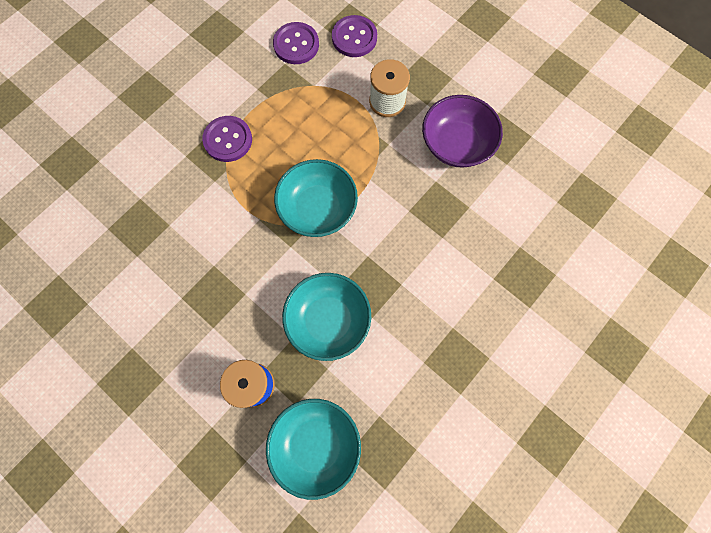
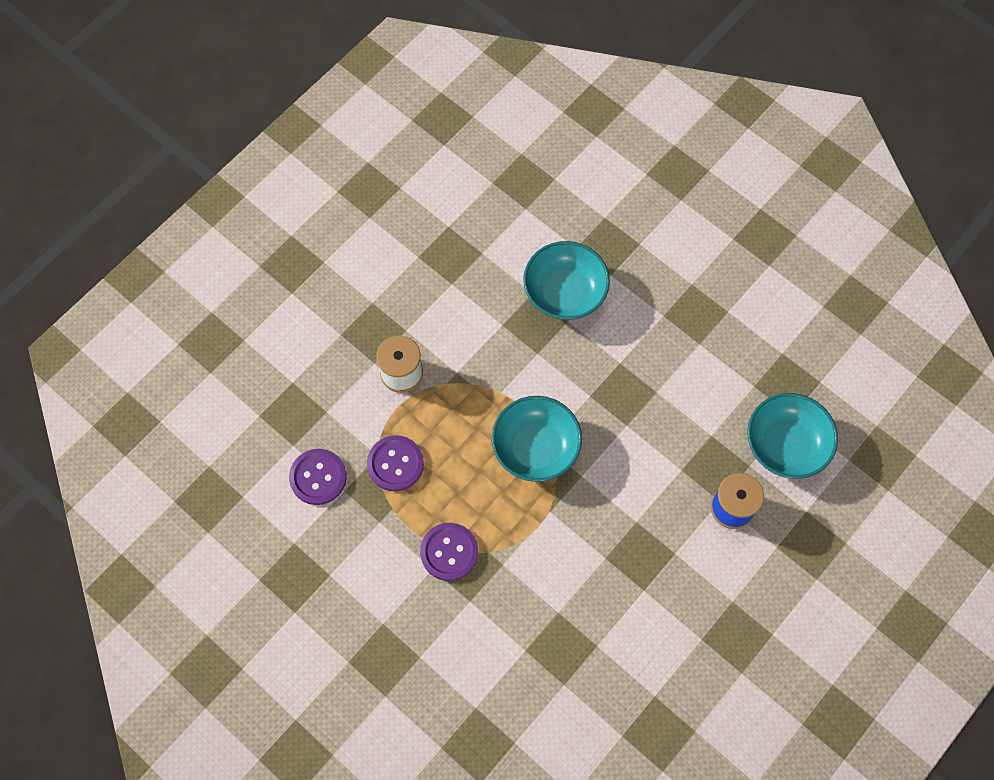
camera: 90 degrees left, 5 degrees down
turquoise bowl [282,273,371,361] -> turquoise bowl moved to [523,241,610,320]
purple button [332,15,377,57] -> purple button moved to [367,435,424,491]
purple bowl [422,95,503,168] -> none

